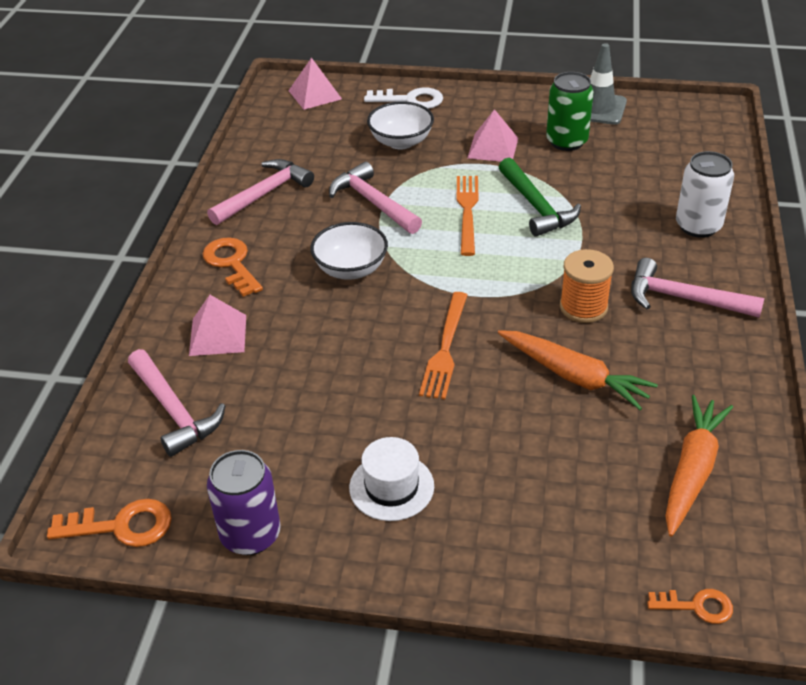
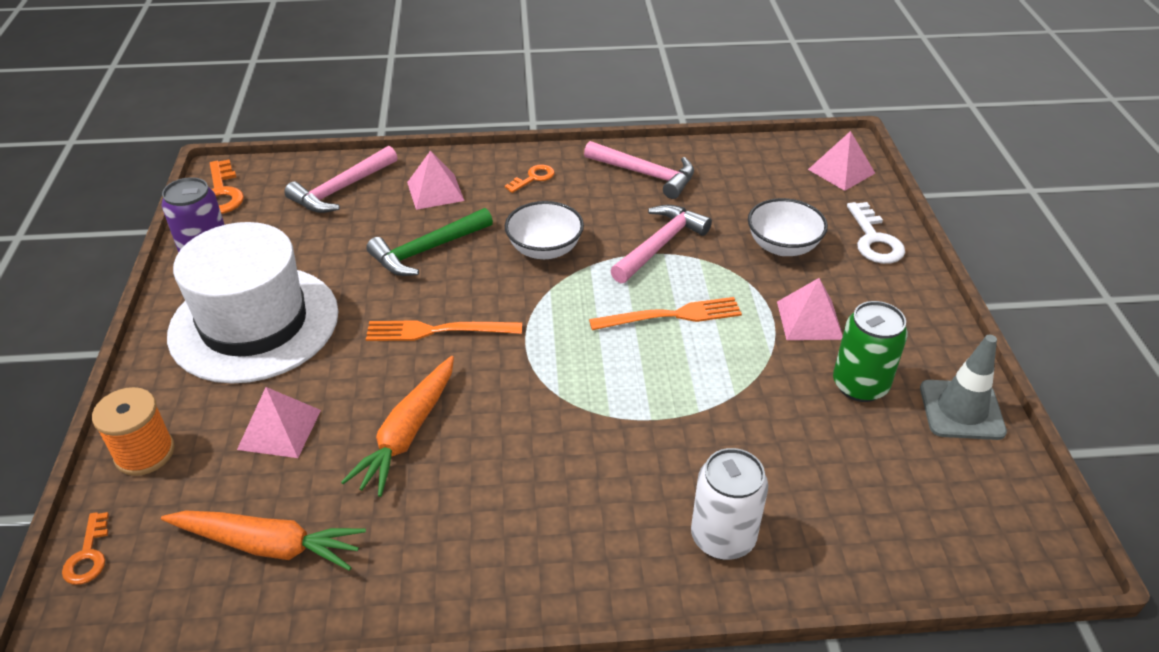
camera: 75 degrees right, 0 degrees up
orange key [203,237,263,297] -> orange key [505,164,555,193], size x0.63
white hat [349,437,434,521] -> white hat [167,222,338,384], size x2.17
green hammer [499,158,581,237] -> green hammer moved to [366,208,493,276]
orange spool [560,249,614,323] -> orange spool moved to [92,387,175,476]
pink hammer [631,258,764,318] -> none
none -> pink pyramid [237,387,321,458]

